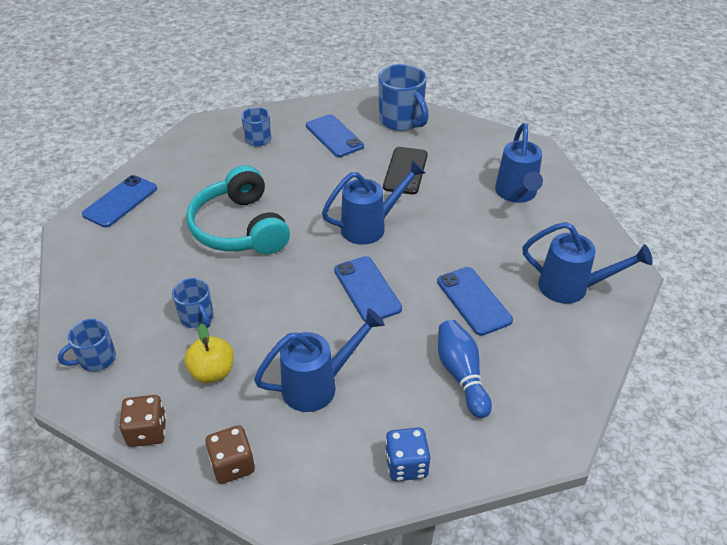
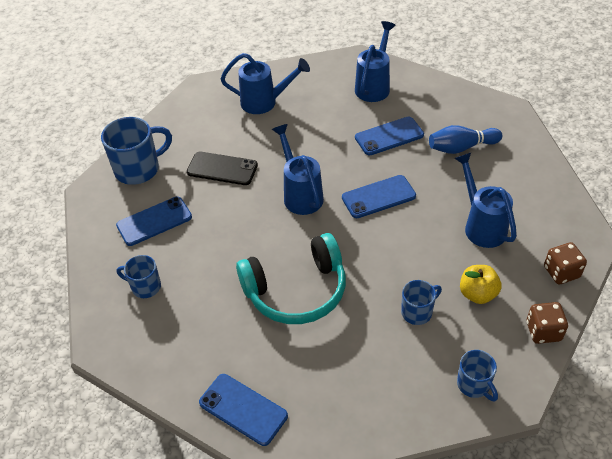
camera: 85 degrees left, 5 degrees up
blue dice [385,427,430,481] -> none

